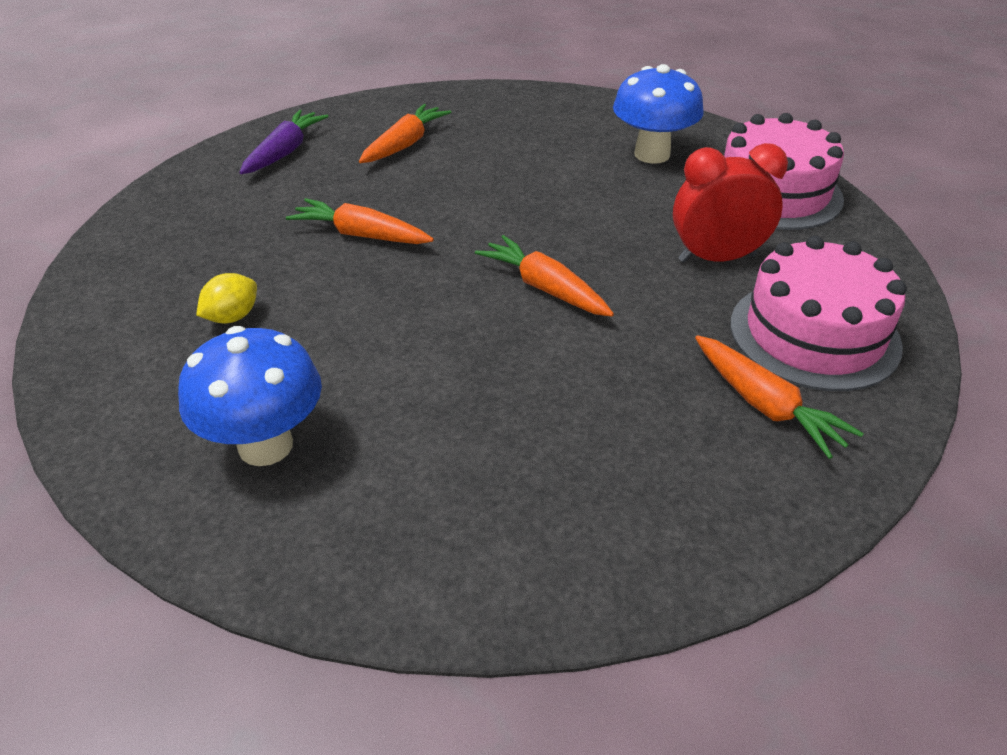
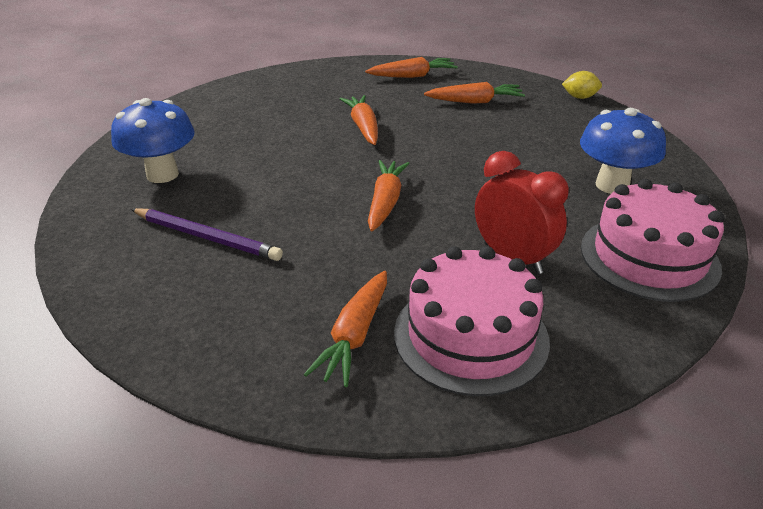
camera: 55 degrees right, 5 degrees down
yellow lemon [196,273,257,324] -> yellow lemon moved to [562,71,602,99]
purple carrot [239,110,329,174] -> orange carrot [365,57,458,78]
none -> purple pencil [131,208,283,261]

